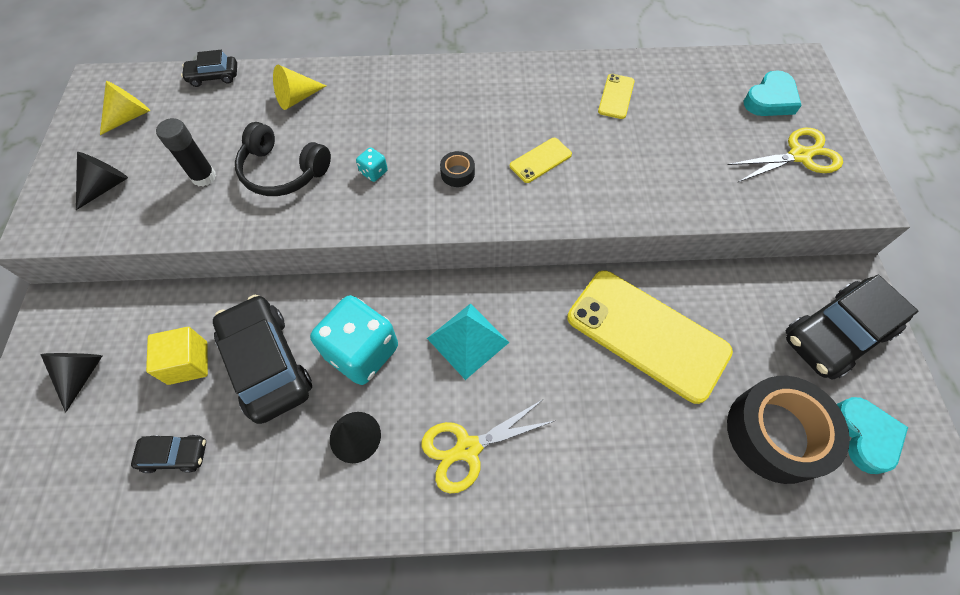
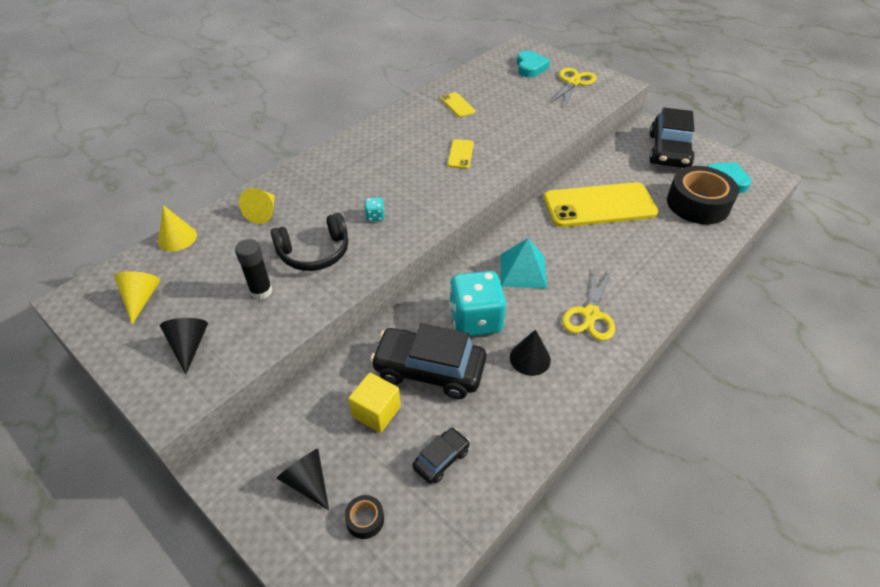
camera: 45 degrees left, 15 degrees down
black car [181,50,237,87] -> yellow cone [158,205,197,251]
black tape [440,151,475,187] -> black tape moved to [344,495,384,539]

